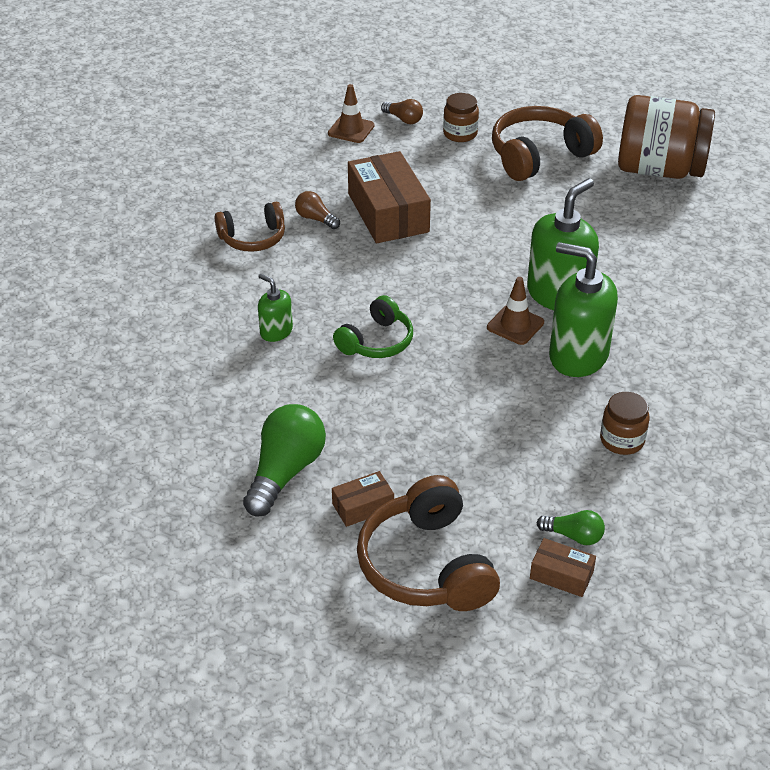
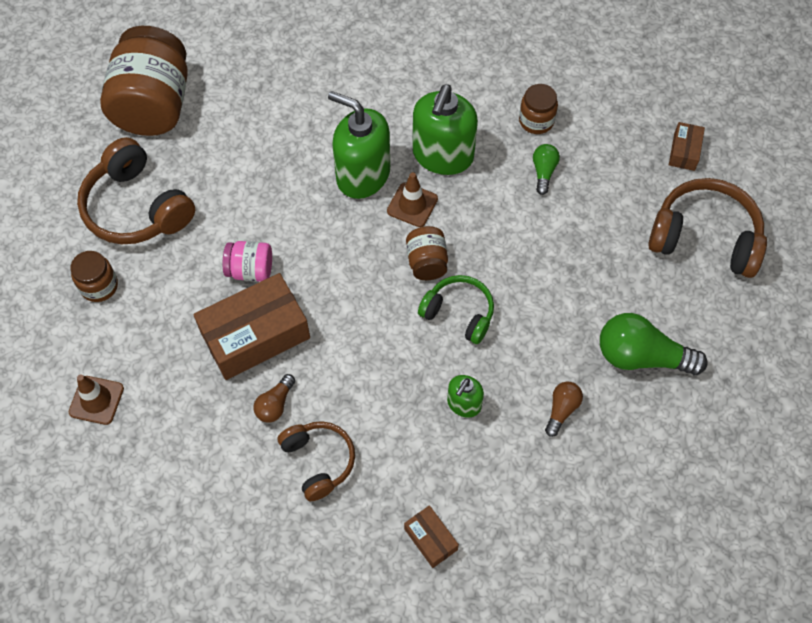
camera: 100 degrees left, 20 degrees up
brown box [332,471,394,527] -> brown box moved to [404,505,459,568]
brown headphones [357,475,500,611] -> brown headphones turned 135 degrees counterclockwise [648,178,767,278]
brown light bulb [381,99,423,124] -> brown light bulb moved to [545,382,583,437]
green light bulb [536,510,605,545] -> green light bulb moved to [533,144,560,195]
none -> pink jar [223,241,272,282]
none -> brown jar [406,226,448,280]

